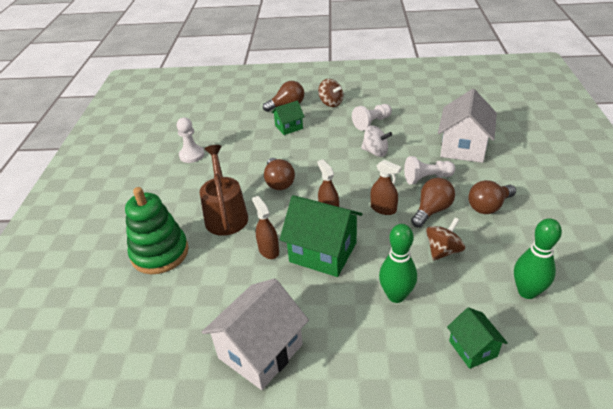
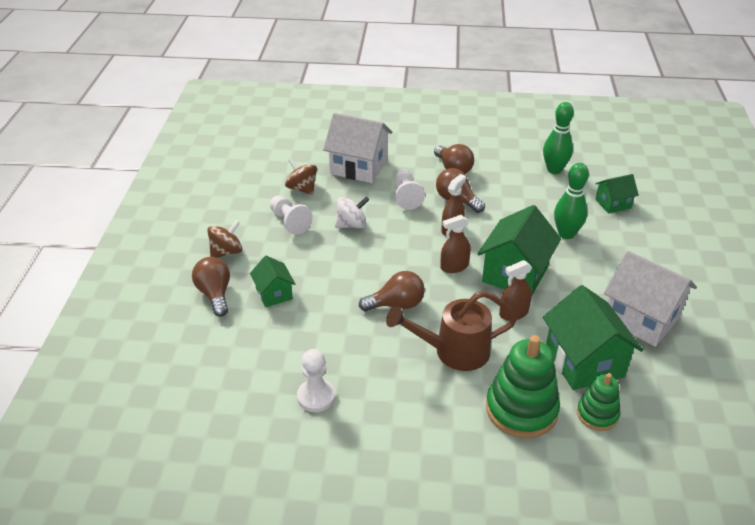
camera: 90 degrees left, 0 degrees up
white spinning top [361,125,392,157] -> white spinning top turned 45 degrees clockwise [335,197,369,228]
brown spinning top [426,218,465,261] -> brown spinning top moved to [285,158,317,195]
none -> green house [543,285,643,390]
none -> green stacking toy [577,373,621,431]

